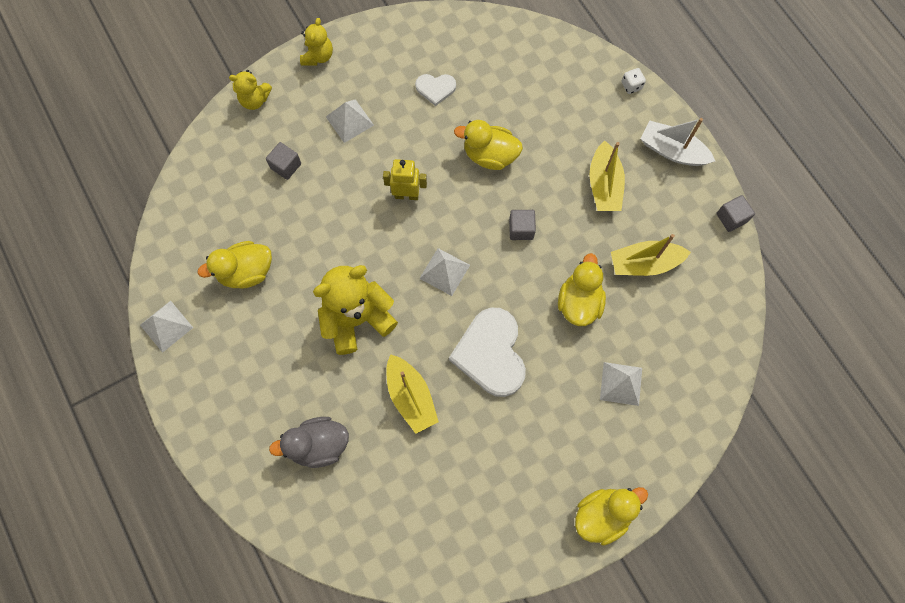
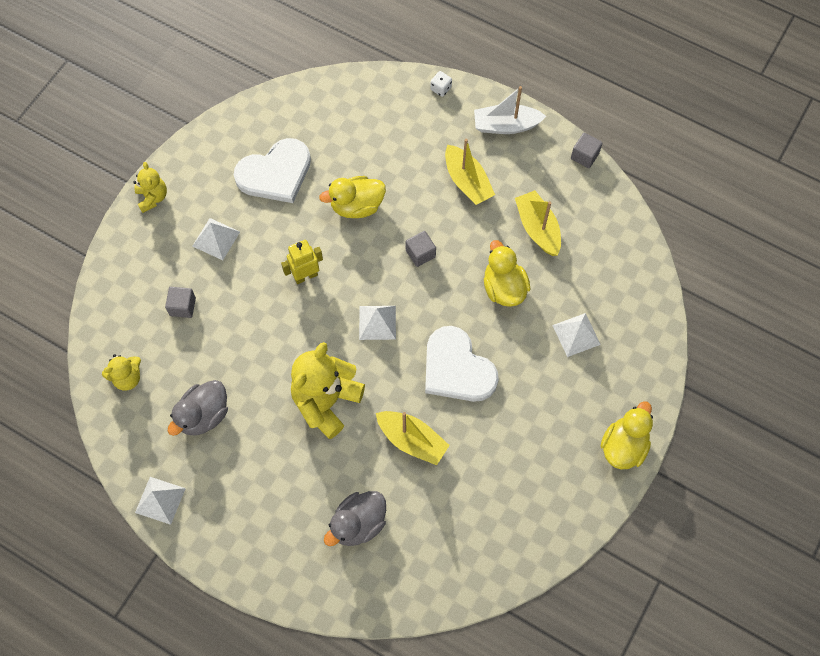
camera: 30 degrees left, 5 degrees down
yellow duck [198,241,272,289] -> grey duck [168,380,228,436]
yellow teddy bear [229,70,272,110] -> yellow teddy bear moved to [102,354,141,391]
white heart [415,74,456,106] -> white heart [234,138,311,203], size x1.98
yellow boat [611,234,691,276] -> yellow boat turned 105 degrees clockwise [515,190,561,256]

